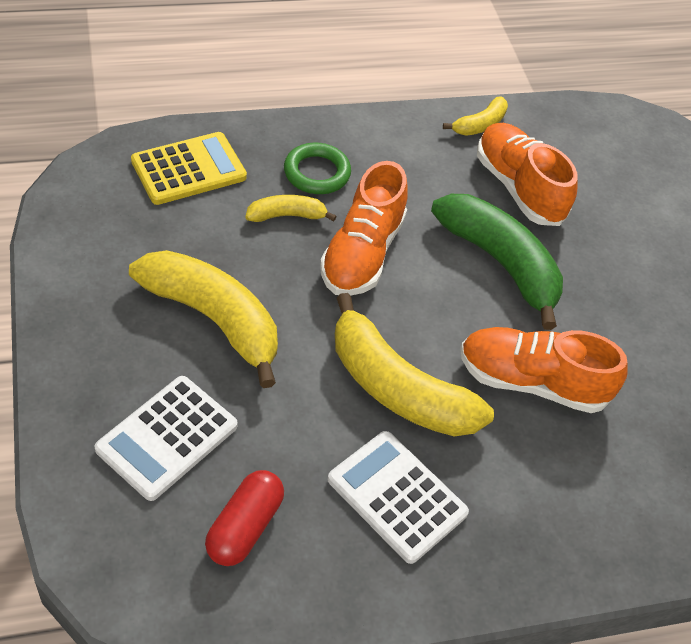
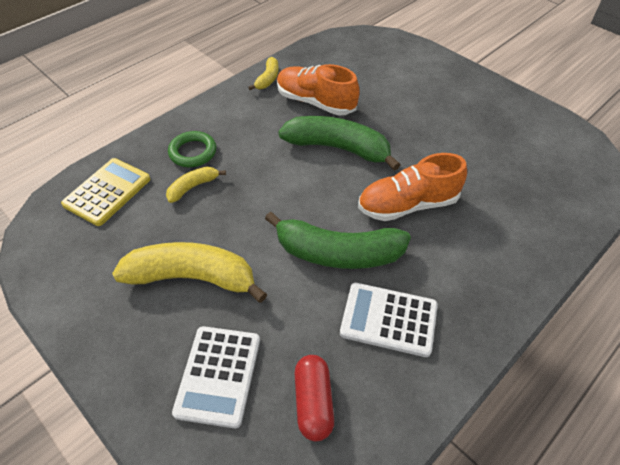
camera: 25 degrees left, 0 degrees up
orange shoe [320,161,408,296] -> none
yellow banana [335,293,494,436] -> green banana [265,212,411,269]

